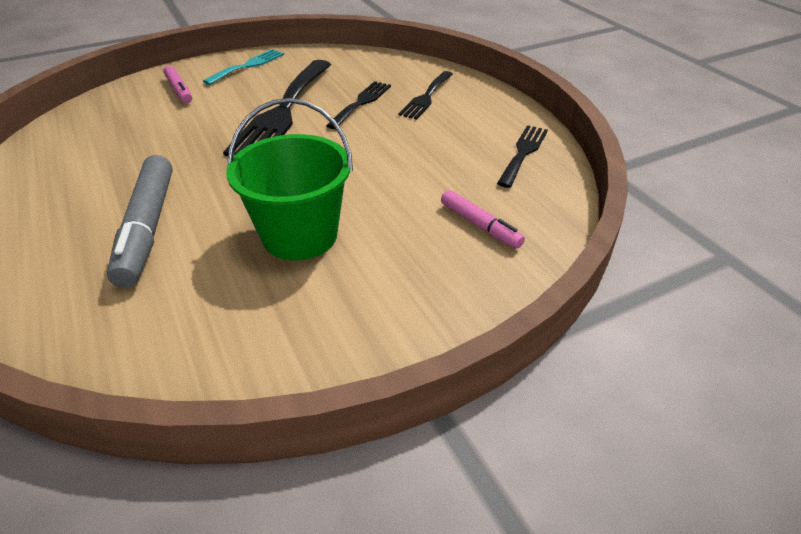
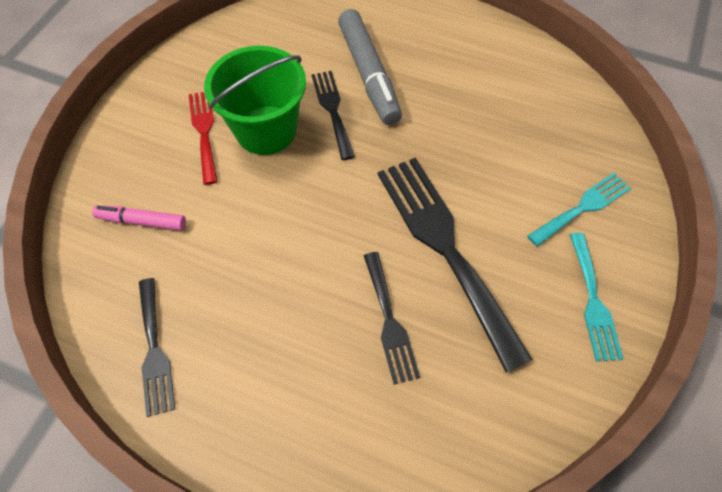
camera: 140 degrees right, 20 degrees up
grey marker [107,155,173,288] -> grey marker turned 150 degrees counterclockwise [338,9,402,125]
pink marker [163,65,192,103] -> turquoise fork [527,173,631,247]
black fork [398,71,453,119] -> black fork moved to [312,71,355,160]
none -> red fork [188,92,218,185]

